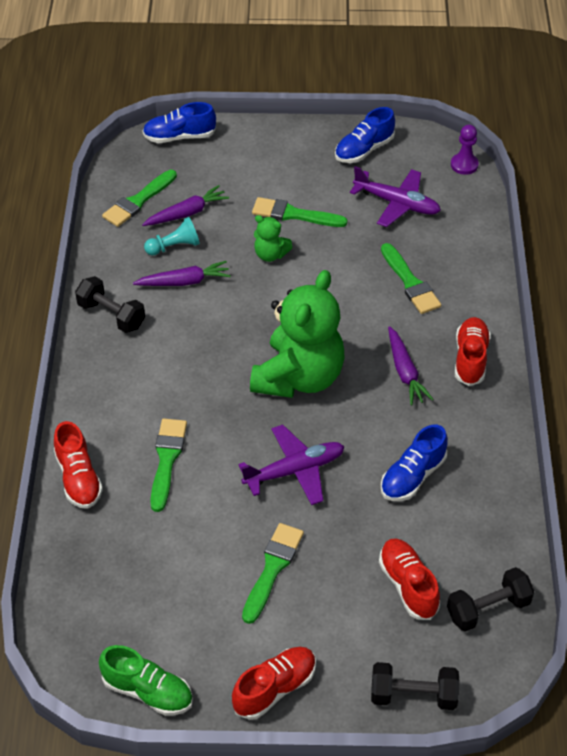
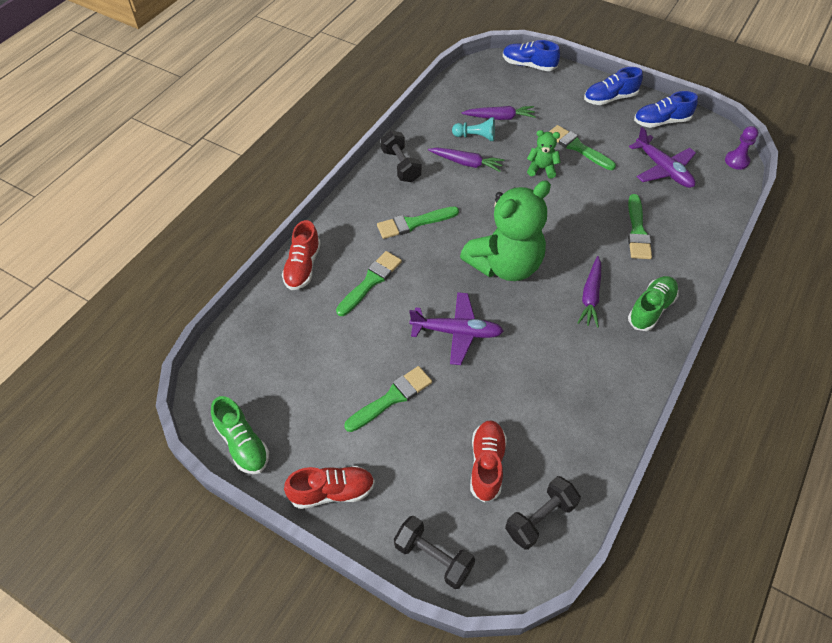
camera: 30 degrees right, 5 degrees up
green brush [102,170,177,227] -> green brush moved to [377,206,459,239]
green teddy bear [254,215,293,262] -> green teddy bear turned 135 degrees clockwise [527,130,561,179]
blue shoe [381,424,448,501] -> blue shoe moved to [584,67,643,105]
black dumbbell [447,567,534,631] -> black dumbbell turned 45 degrees counterclockwise [505,476,581,550]
red shoe [455,317,491,386] -> green shoe [628,276,679,331]

